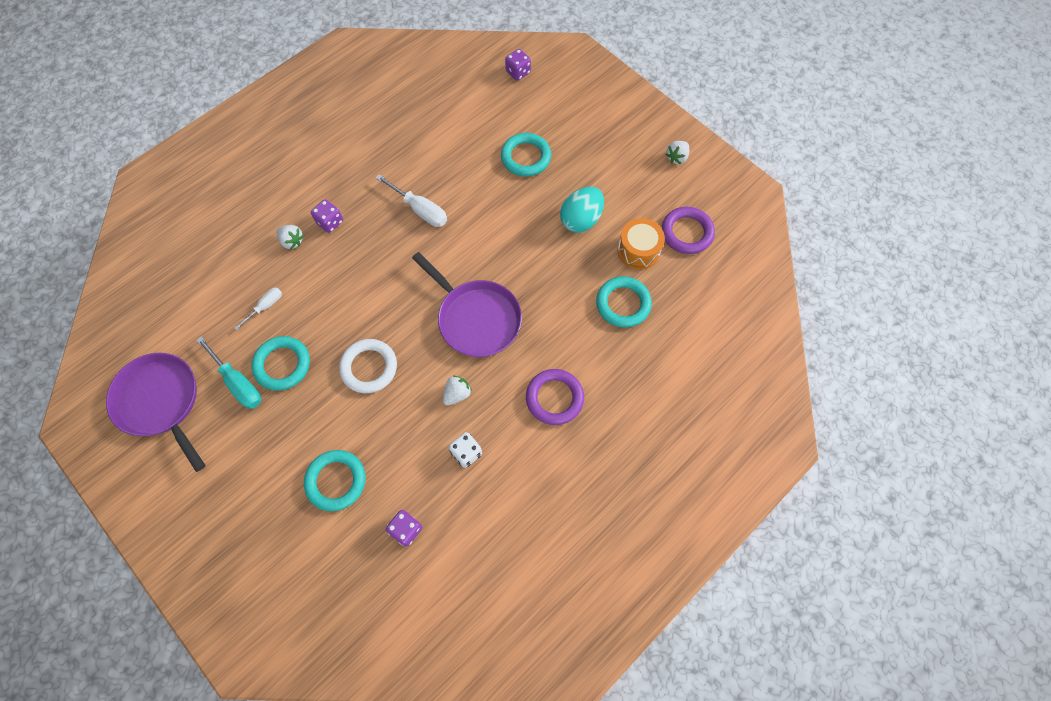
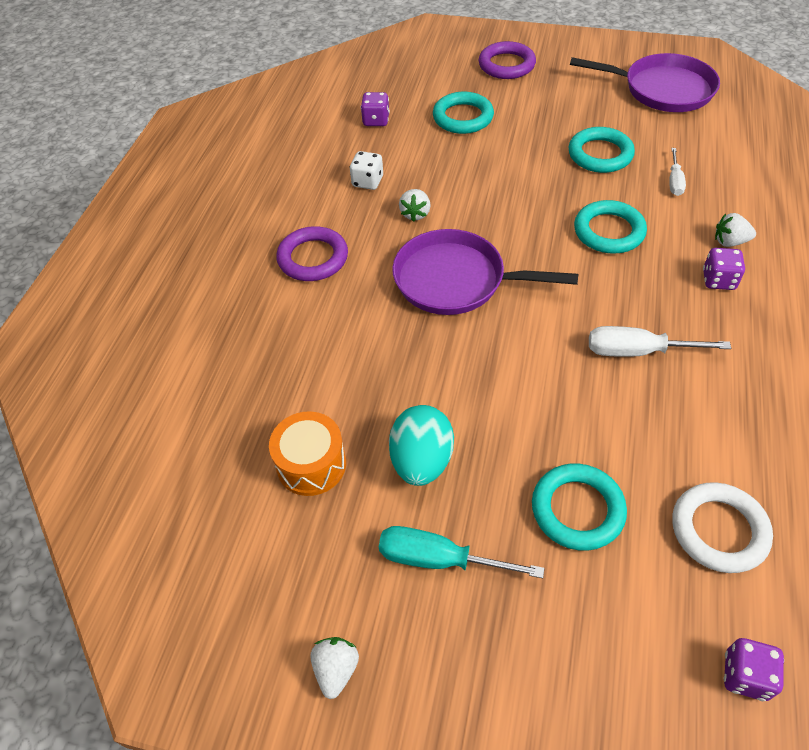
camera: 150 degrees right, 15 degrees down
turquoise screwdriver [196,336,261,409] -> turquoise screwdriver moved to [379,526,544,578]
white ring [339,339,397,393] -> white ring moved to [672,482,773,573]
turquoise ring [596,276,652,328] -> turquoise ring moved to [574,200,647,254]
purple ring [662,207,715,254] -> purple ring moved to [479,41,536,79]

